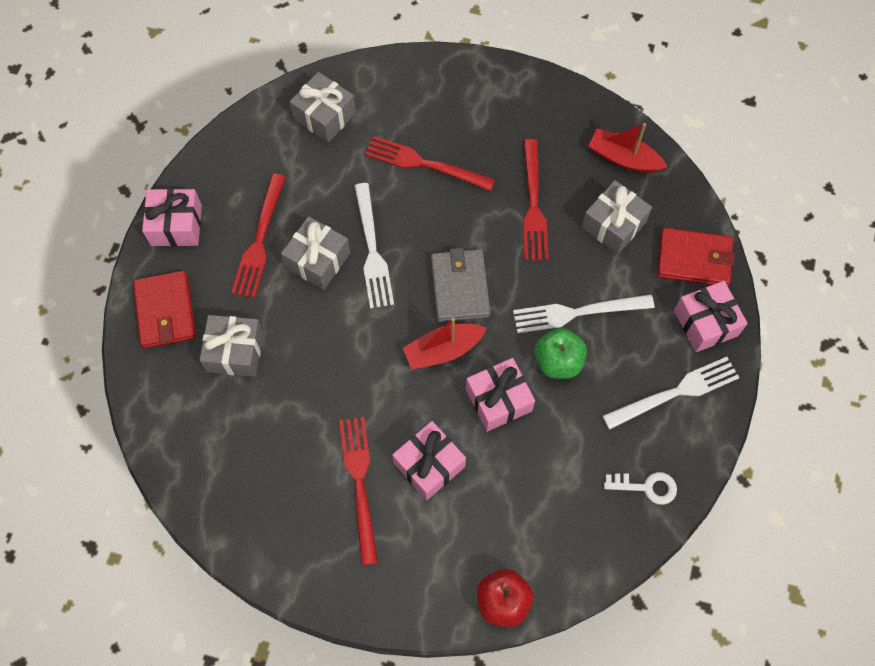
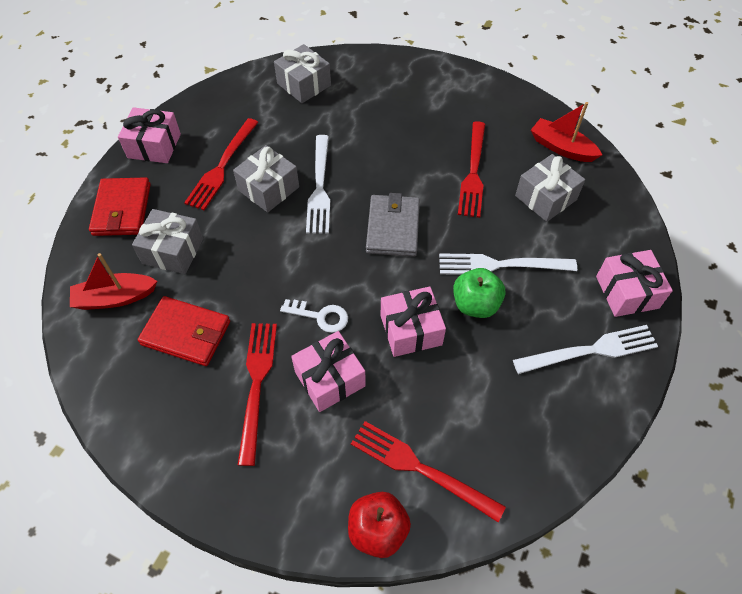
camera: 10 degrees right, 10 degrees down
red fork [365,136,495,191] -> red fork moved to [351,421,506,522]
red boat [403,318,487,370] -> red boat moved to [70,253,157,310]
white key [604,472,677,505] -> white key moved to [280,299,348,333]
red wallet [657,228,735,286] -> red wallet moved to [138,296,230,366]

